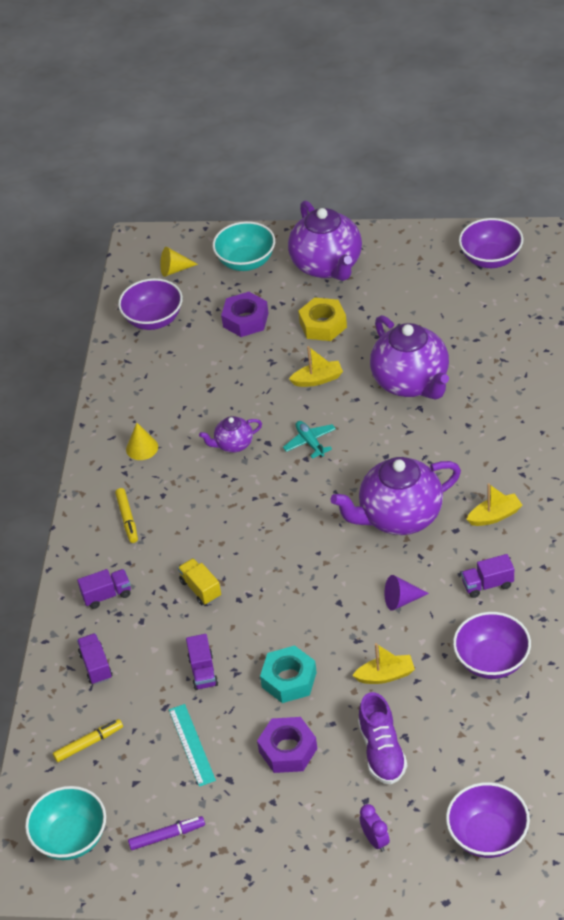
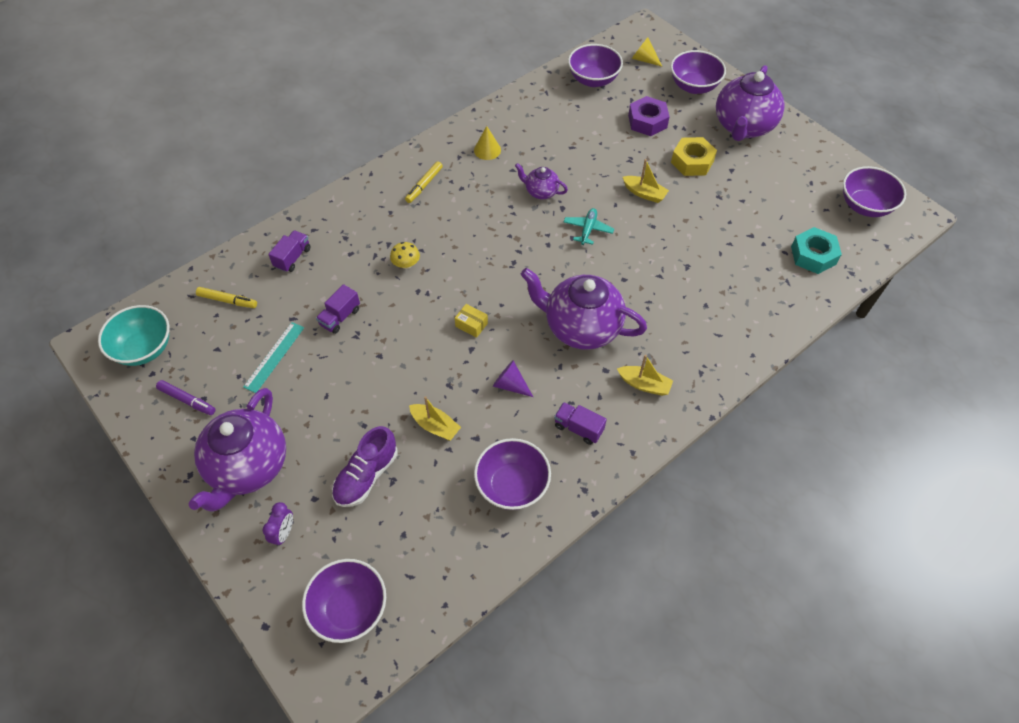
camera: 40 degrees right, 10 degrees up
purple truck [77,569,131,609] -> none
yellow truck [178,558,221,605] -> yellow mushroom [390,242,420,269]
turquoise bowl [212,221,275,271] -> purple bowl [671,50,726,94]
purple nut [257,717,317,773] -> none
turquoise nut [260,646,317,703] -> turquoise nut moved to [791,227,842,274]
purple teapot [370,315,449,400] -> purple teapot moved to [188,388,286,511]
none -> yellow box [455,304,488,338]

